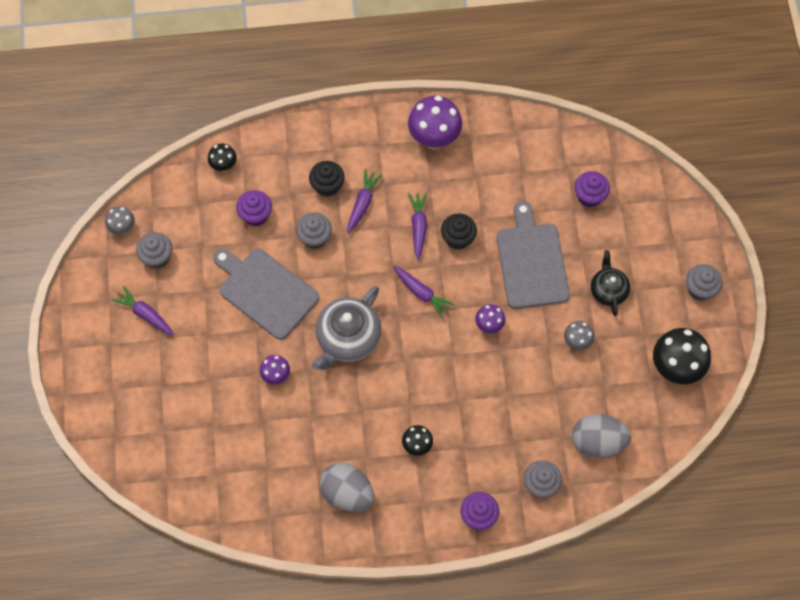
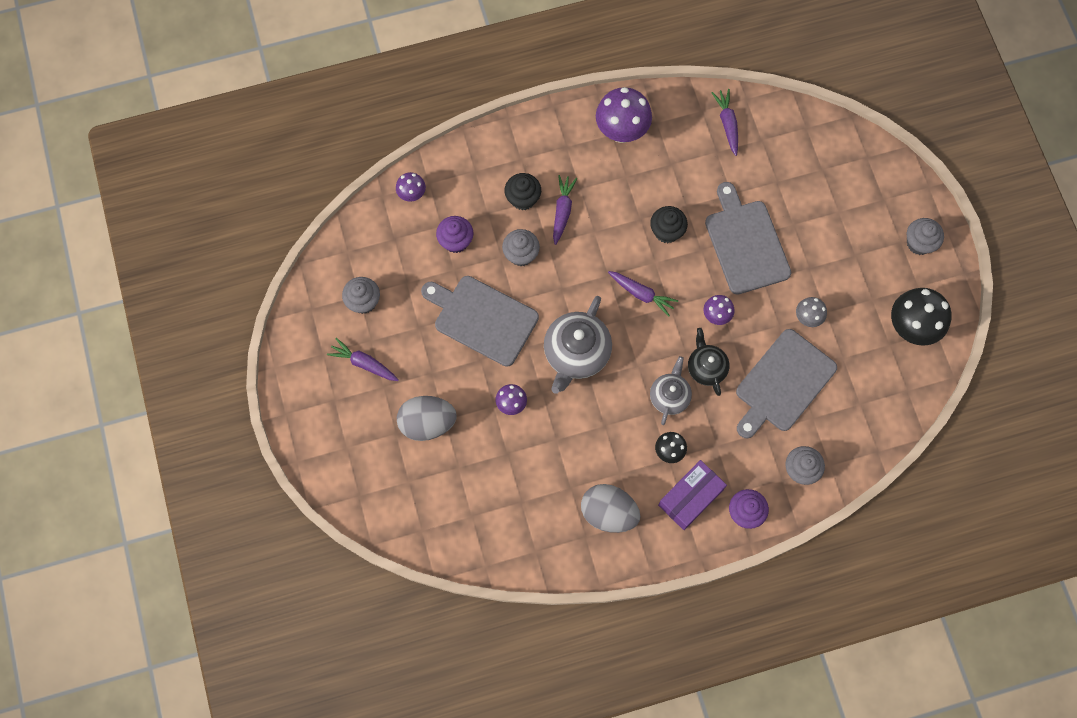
camera: 10 degrees left, 5 degrees up
grey mushroom [105,206,135,235] -> none
black mushroom [208,144,237,172] -> purple mushroom [396,172,426,202]
purple carrot [408,193,427,260] -> purple carrot moved to [711,89,738,156]
grey egg [572,414,632,458] -> grey egg moved to [397,396,457,441]
purple cupcake [574,171,610,207] -> none
black teapot [591,250,630,316] -> black teapot moved to [688,328,729,396]
none -> grey teapot [650,356,692,425]
none -> purple box [658,460,727,530]
none -> grey cutting board [736,329,837,438]

